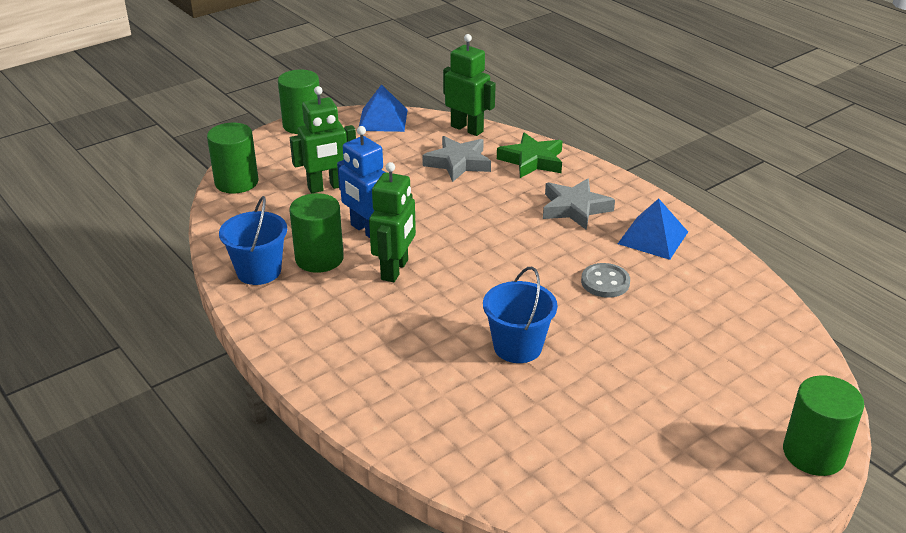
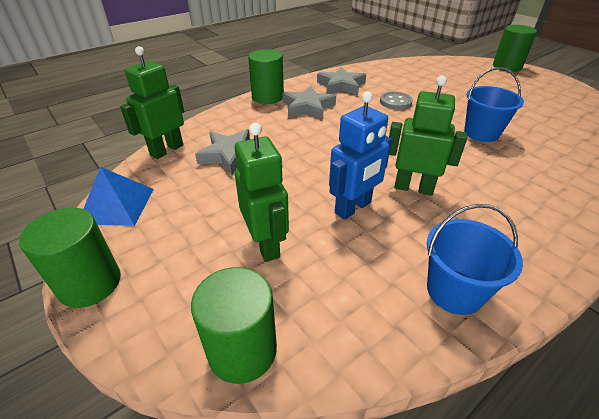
camera: 90 degrees left, 5 degrees up
green cylinder [289,193,344,273] -> green cylinder moved to [248,49,284,104]
green star [497,132,563,178] -> none
blue pyramid [618,198,688,260] -> grey star [317,67,366,95]

